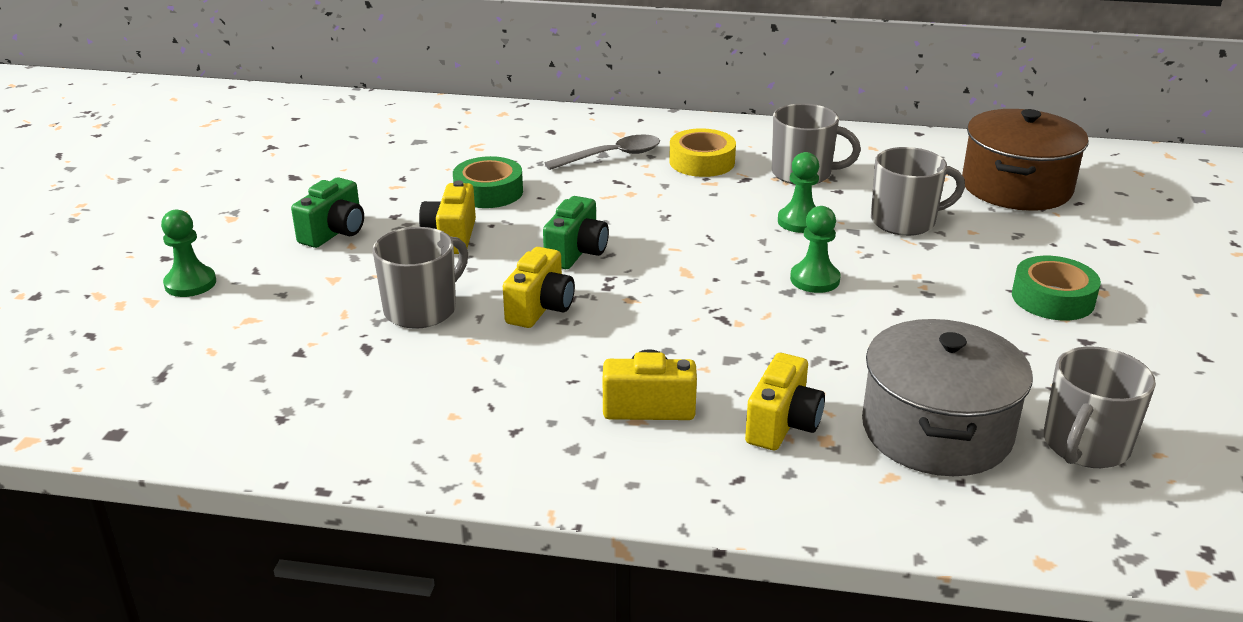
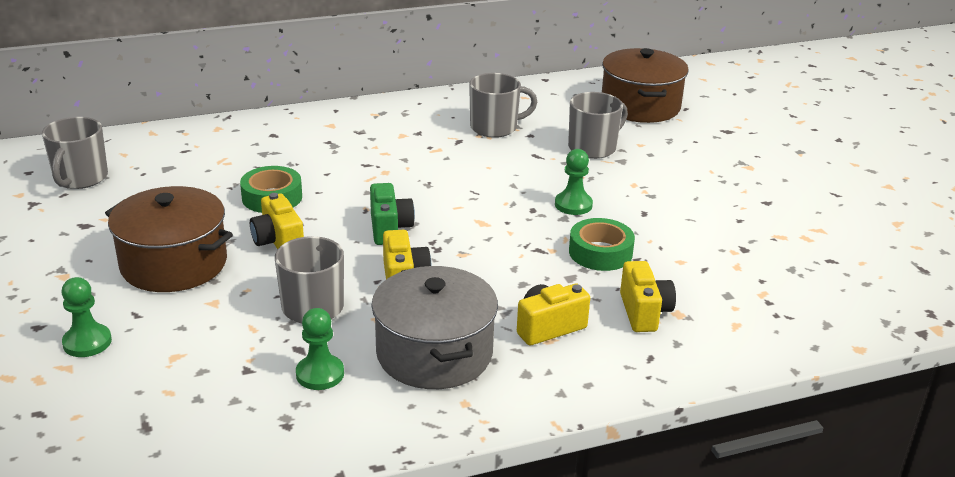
camera: 30 degrees left, 0 degrees up
green camera [291,177,364,248] -> brown pot [105,186,233,292]
grey spoon [544,135,660,170] -> none
yellow tape [669,128,736,177] -> none
green pawn [778,152,819,233] -> green pawn moved to [296,308,344,390]
grey pot [862,319,1033,476] -> grey pot moved to [371,266,498,389]
green tape [1012,256,1101,320] -> green tape moved to [569,218,635,271]
grey mug [1044,346,1156,468] -> grey mug moved to [42,117,108,189]

